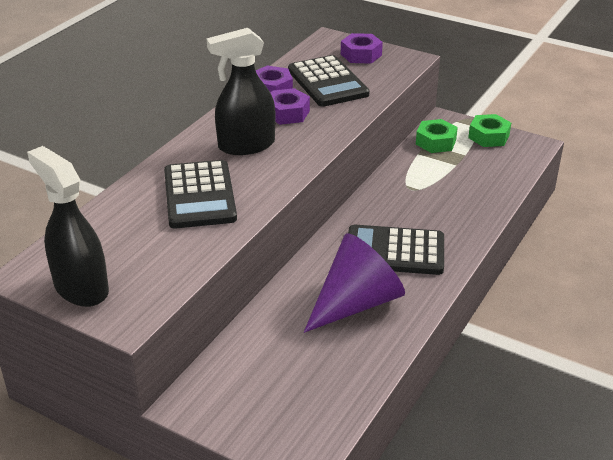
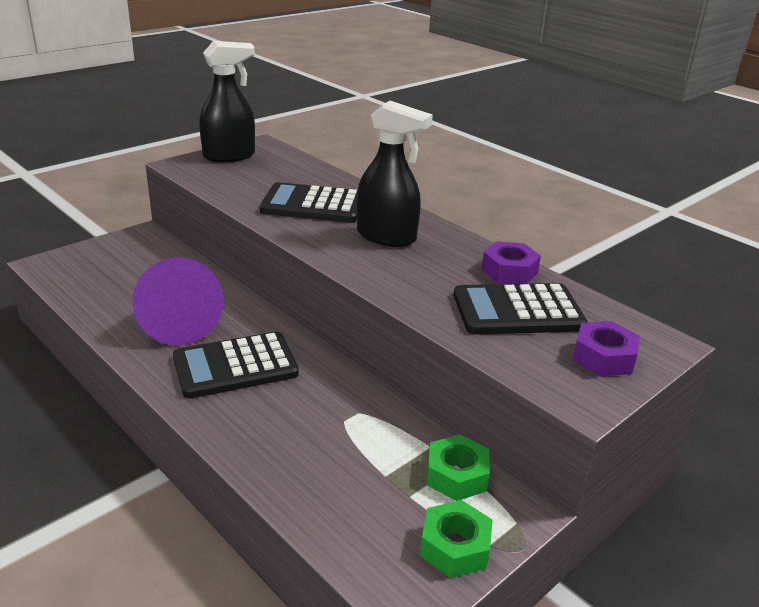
camera: 105 degrees right, 5 degrees down
black spray bottle [206,28,276,155] -> black spray bottle turned 120 degrees clockwise [357,101,433,247]
purple nut [271,88,310,125] -> none
black calculator [348,225,444,275] -> black calculator turned 135 degrees counterclockwise [173,331,299,399]

